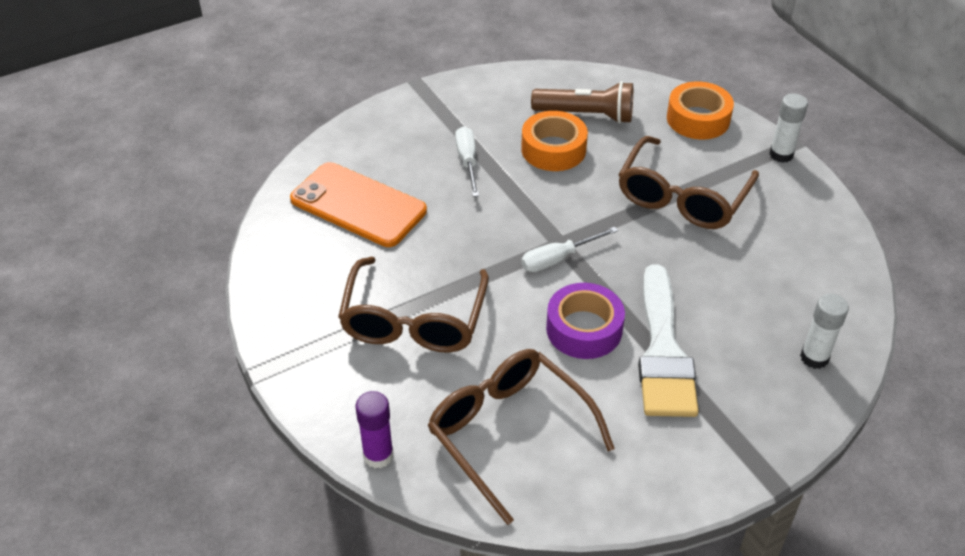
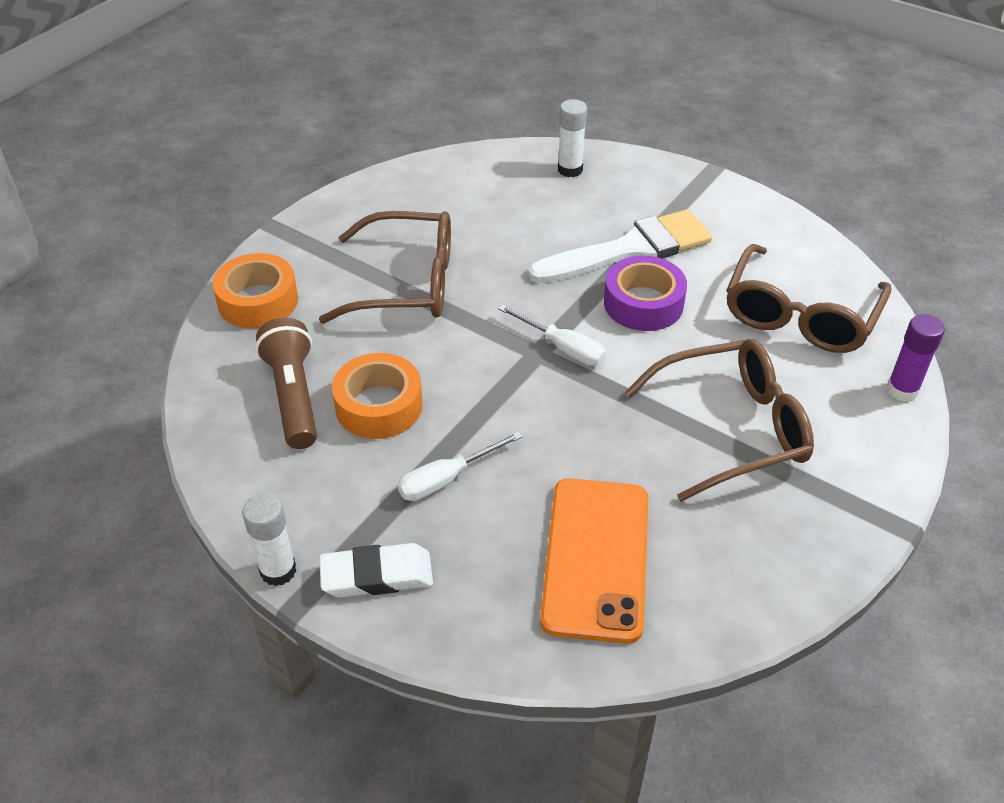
camera: 115 degrees left, 0 degrees up
white glue stick [769,93,808,163] -> white glue stick moved to [242,493,296,586]
none -> white eraser [319,543,433,598]

